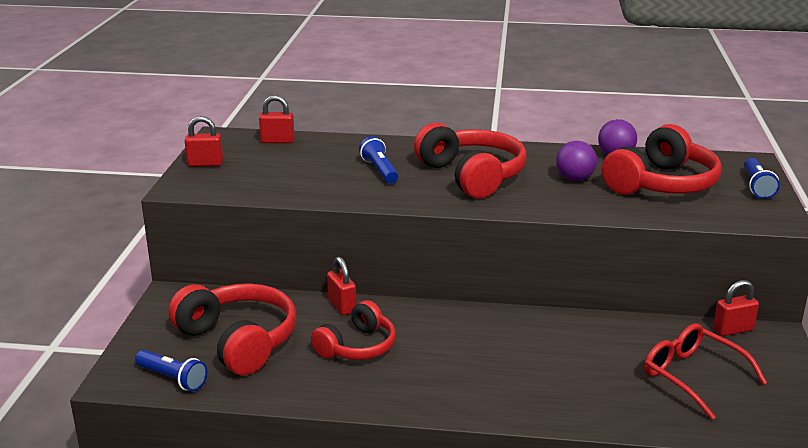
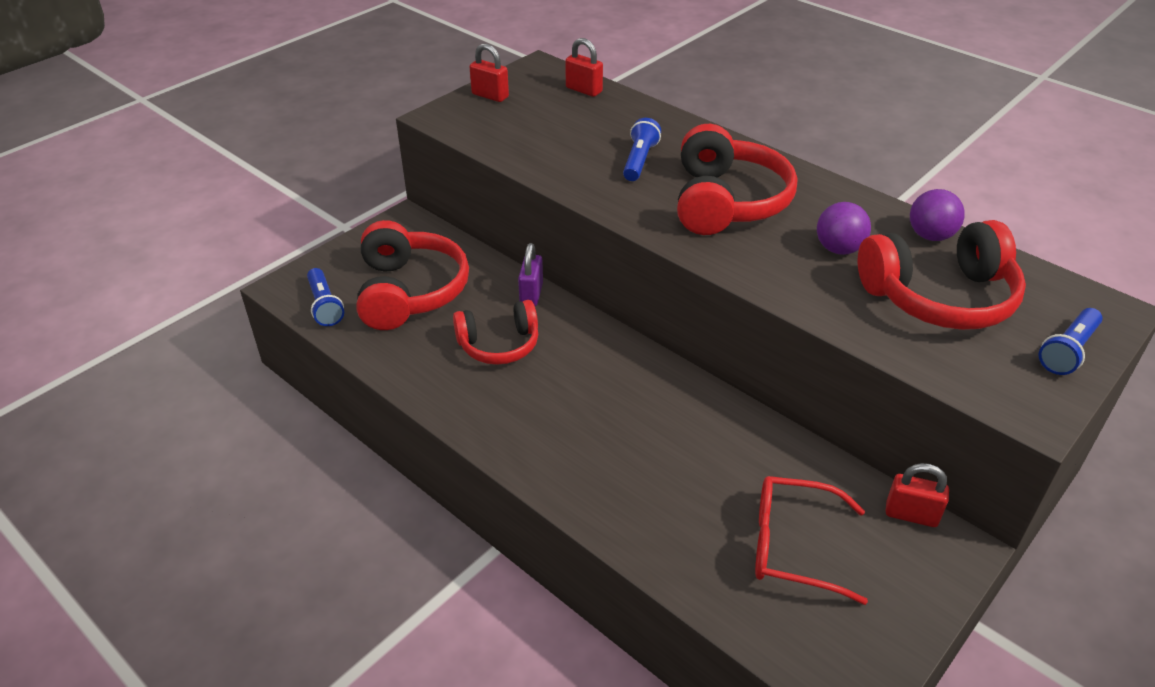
camera: 35 degrees right, 15 degrees up
red padlock [327,257,356,315] -> purple padlock [518,243,543,306]
red glasses [644,323,767,420] -> red glasses turned 75 degrees counterclockwise [755,476,868,605]

